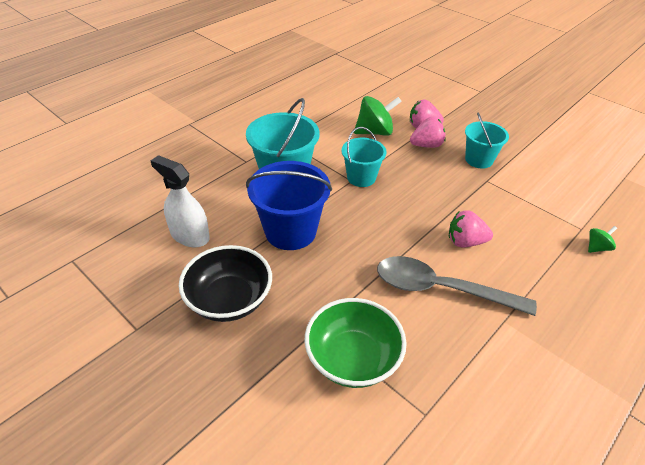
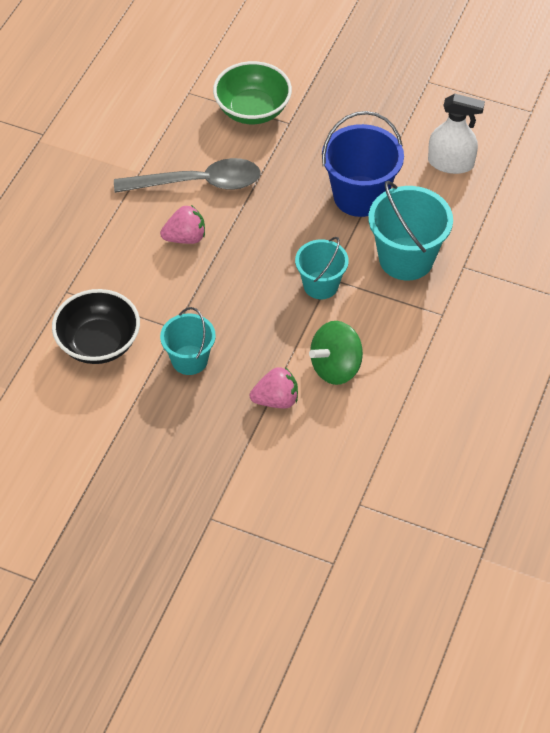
camera: 160 degrees right, 10 degrees up
black bowl [179,245,272,322] -> black bowl moved to [52,289,140,364]
pink strawberry [410,117,446,148] -> none
green spinning top [588,226,617,253] -> none

